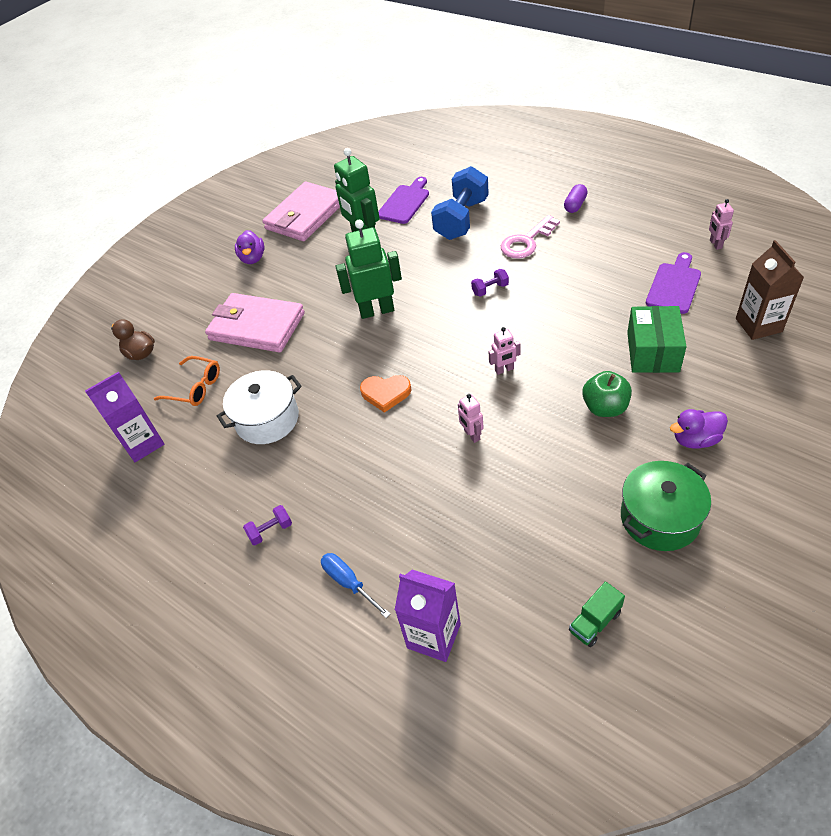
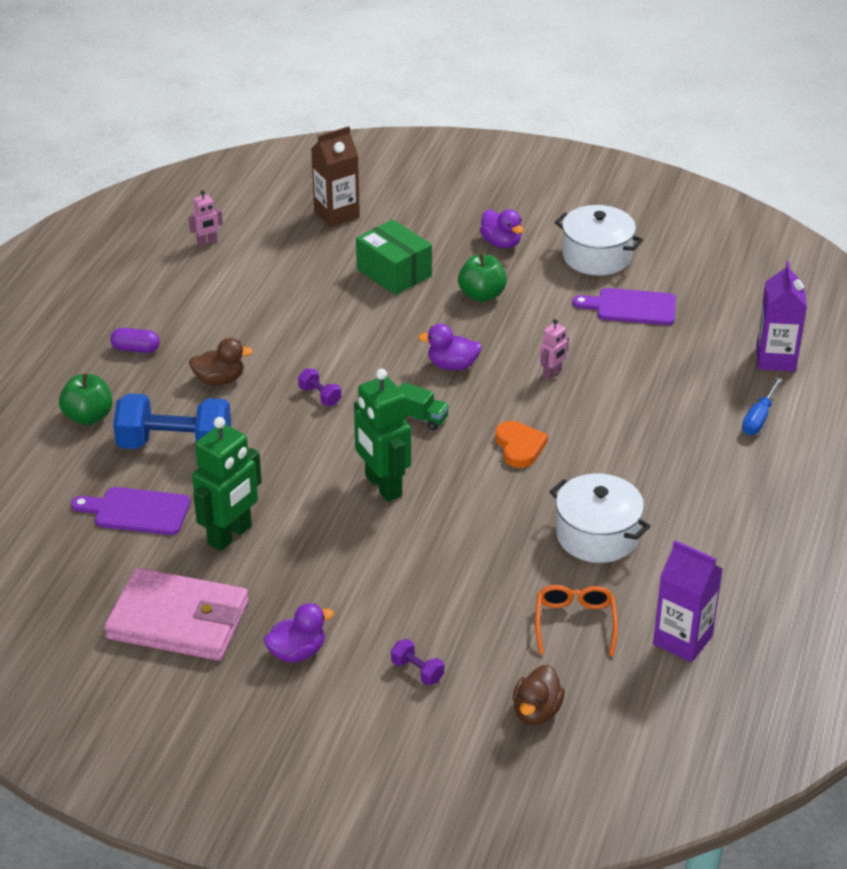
camera: 115 degrees left, 10 degrees down
pink wallet [205,293,305,352] -> none
purple dumbbell [243,505,292,545] -> purple dumbbell moved to [391,639,444,686]
pink robot [489,327,520,375] -> purple duck [418,324,482,370]
pink key [501,215,560,258] -> brown duck [189,338,253,385]
green truck [569,581,625,647] -> green truck moved to [399,382,449,431]
green pot [621,461,711,551] -> white pot [555,205,643,275]
green box [627,306,687,373] -> green box turned 60 degrees clockwise [356,219,432,295]
purple cutting board [646,252,701,314] -> purple cutting board moved to [572,288,676,325]
none -> green apple [59,373,113,425]

